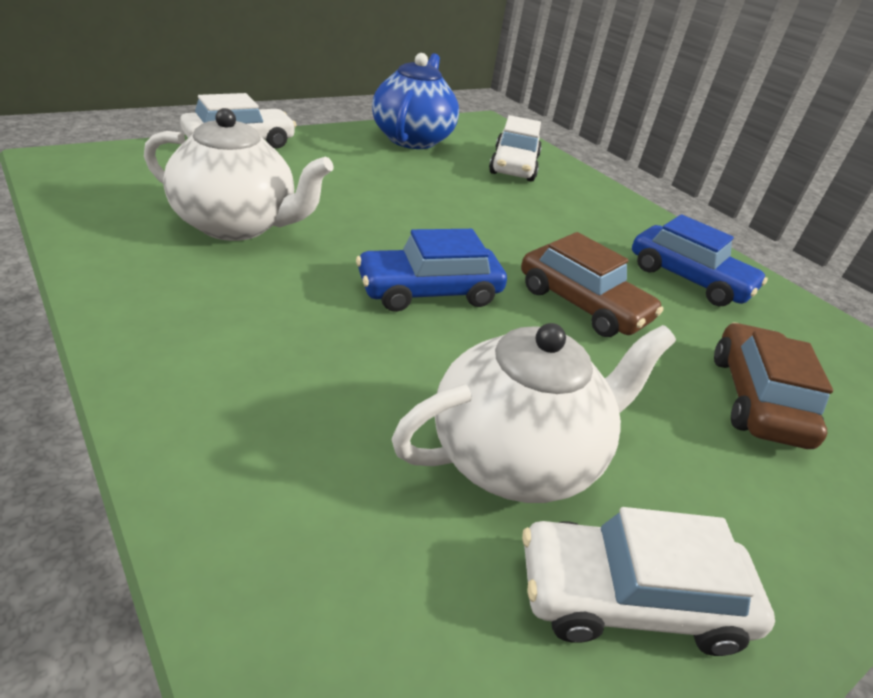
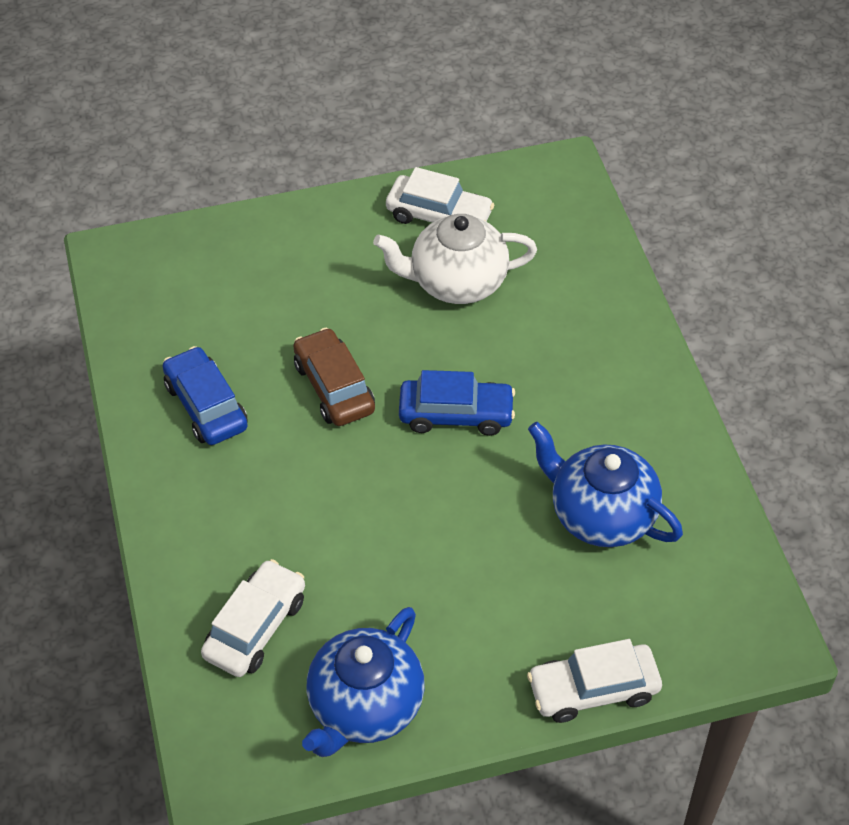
camera: 155 degrees left, 15 degrees up
white teapot [144,108,333,241] -> blue teapot [528,422,683,547]
brown car [714,322,833,449] -> none

